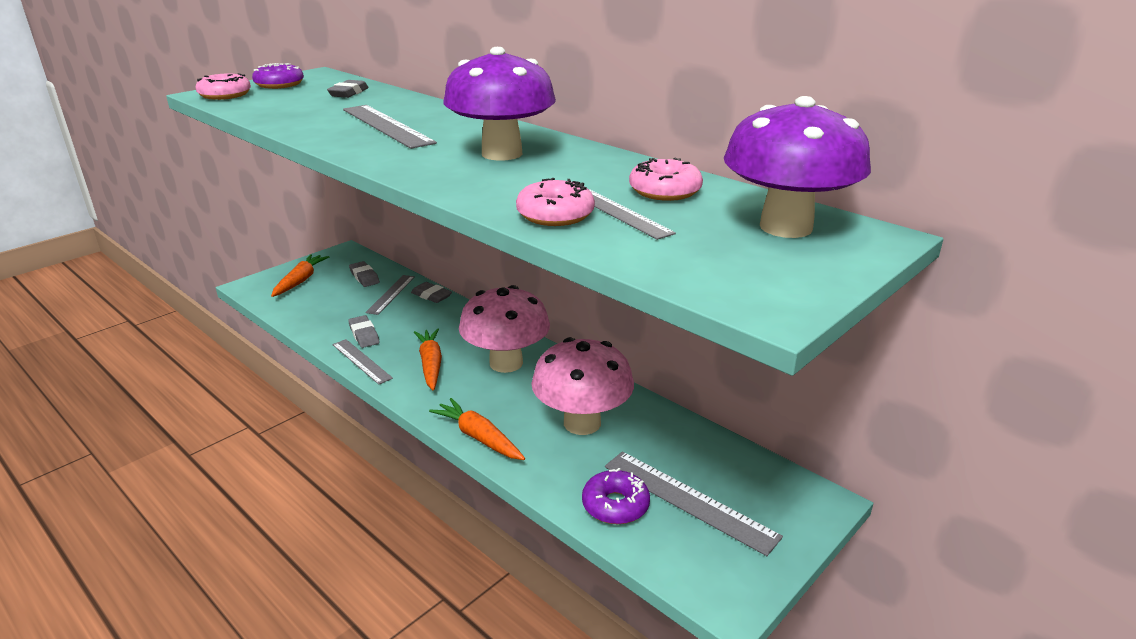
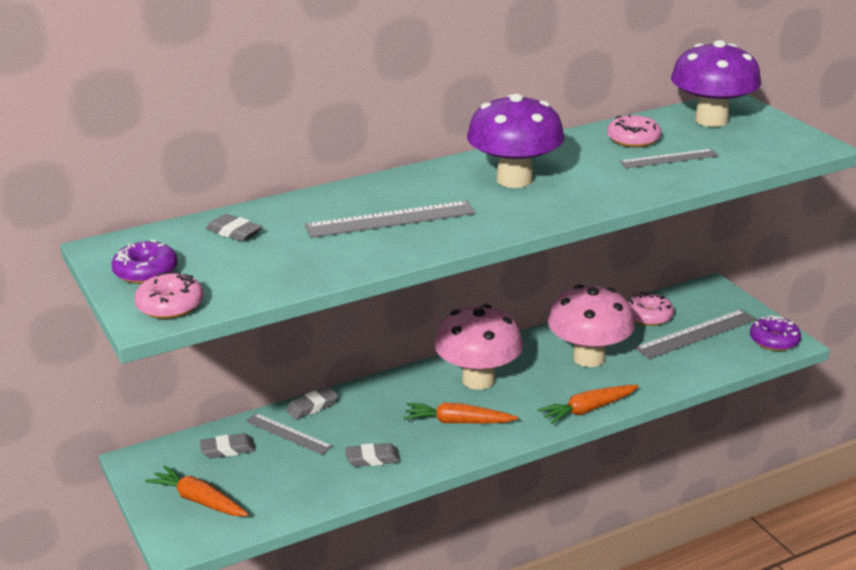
camera: 70 degrees left, 0 degrees up
grey ruler [332,339,393,385] -> none
pink donut [516,178,595,226] -> pink donut moved to [628,292,674,326]
purple donut [582,468,650,524] -> purple donut moved to [750,315,801,351]

